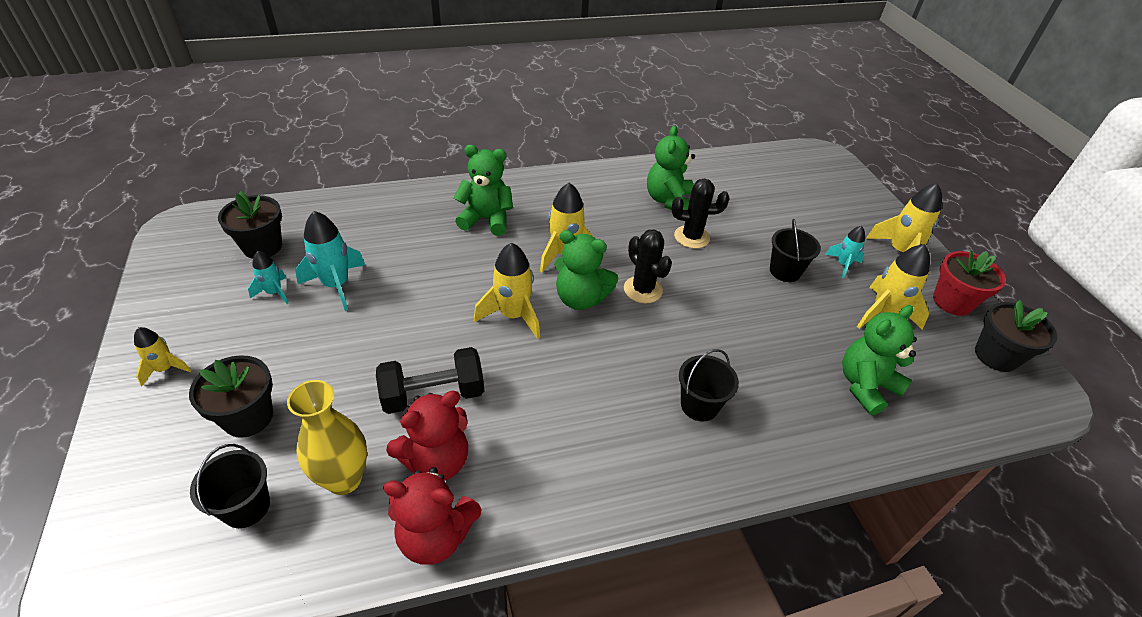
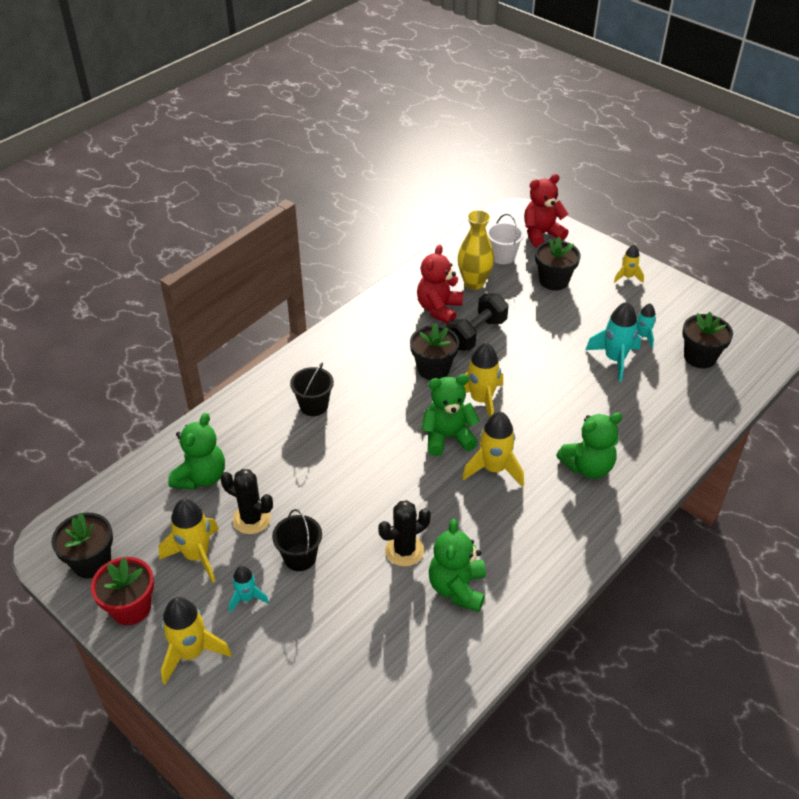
camera: 150 degrees right, 0 degrees up
black bucket [190,444,270,528] -> white bucket [487,214,524,264]
red teddy bear [383,467,481,565] -> red teddy bear moved to [524,174,569,248]
black cactus [624,229,672,303] -> black cactus moved to [220,469,273,534]
green teddy bear [647,126,695,210] -> green teddy bear turned 150 degrees counterclockwise [429,519,486,612]
none -> black flower pot [410,323,459,380]

